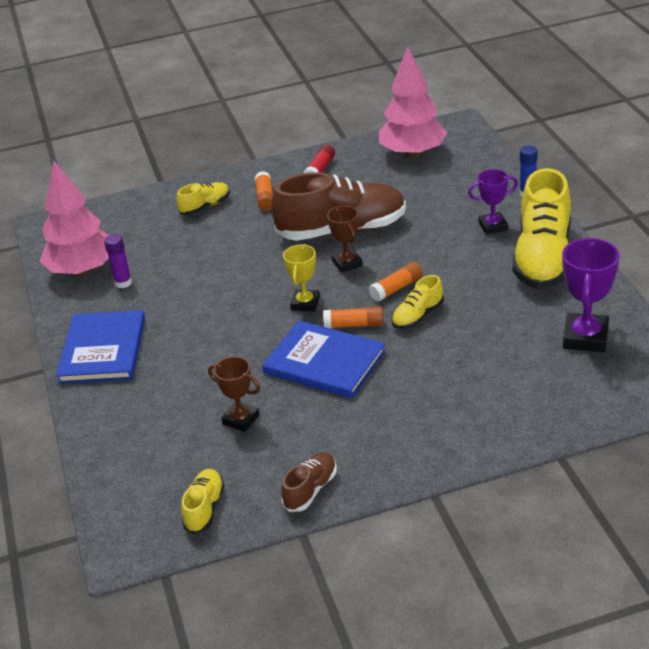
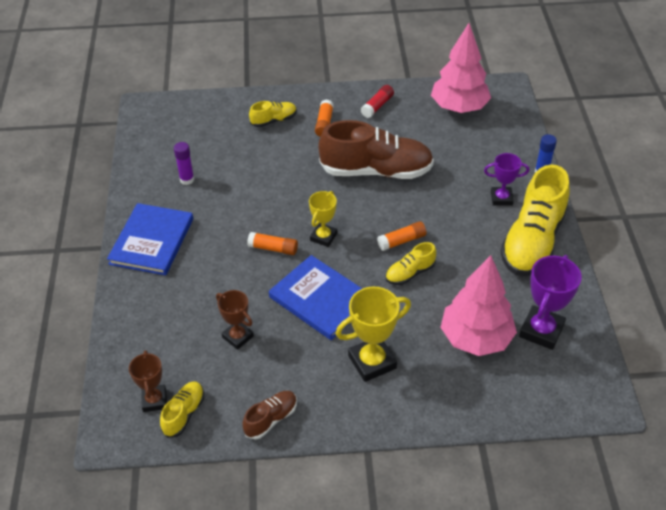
camera: 10 degrees right, 10 degrees up
pink tree [39,160,109,276] -> pink tree moved to [440,255,517,356]
orange glue stick [323,307,383,329] -> orange glue stick moved to [247,232,298,255]
brown trophy [327,206,363,273] -> brown trophy moved to [129,350,167,412]
none -> yellow trophy [336,287,411,382]

